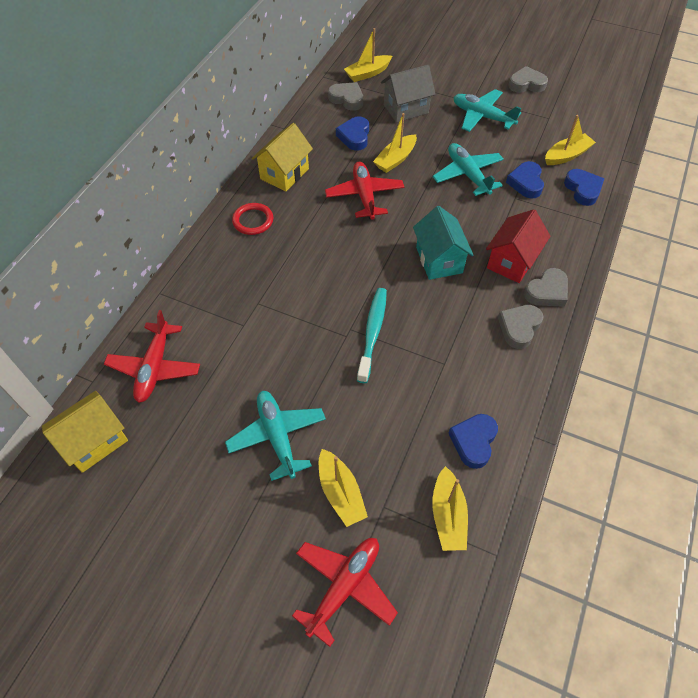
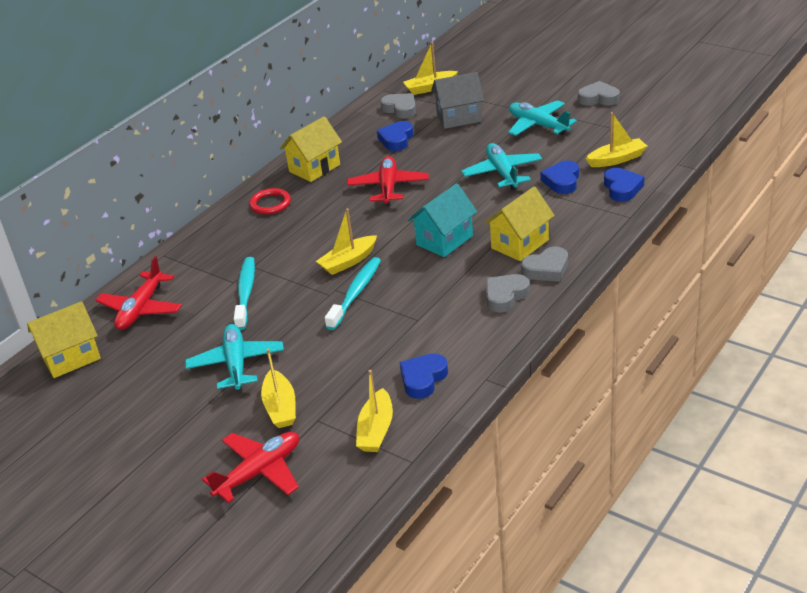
camera: 15 degrees right, 20 degrees down
yellow boat [373,113,417,173] -> yellow boat moved to [316,208,377,275]
turquoise house [413,206,474,280] -> turquoise house turned 45 degrees clockwise [408,183,477,257]
red house [486,209,551,283] -> yellow house [484,187,555,261]
none -> turquoise toothbrush [234,257,255,330]

